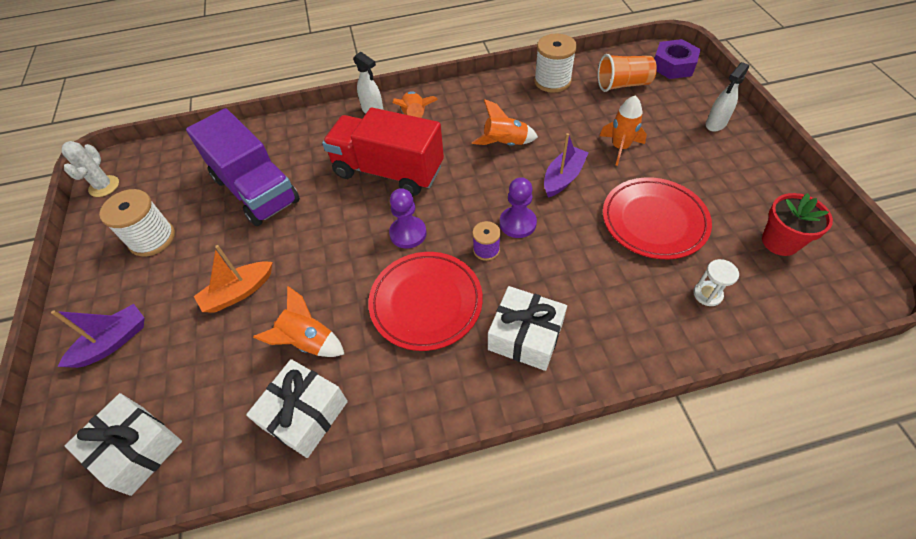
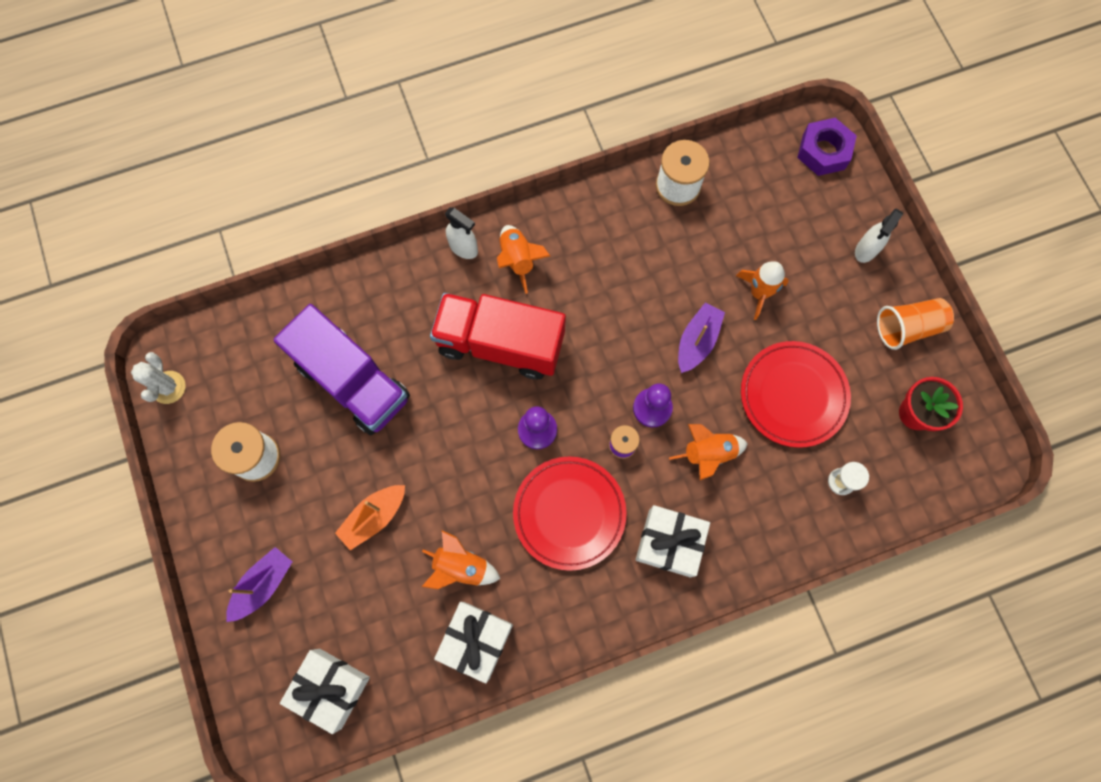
camera: 10 degrees left, 20 degrees up
orange rocket [472,99,538,146] -> orange rocket moved to [669,424,748,480]
orange cup [598,54,657,92] -> orange cup moved to [877,298,954,350]

